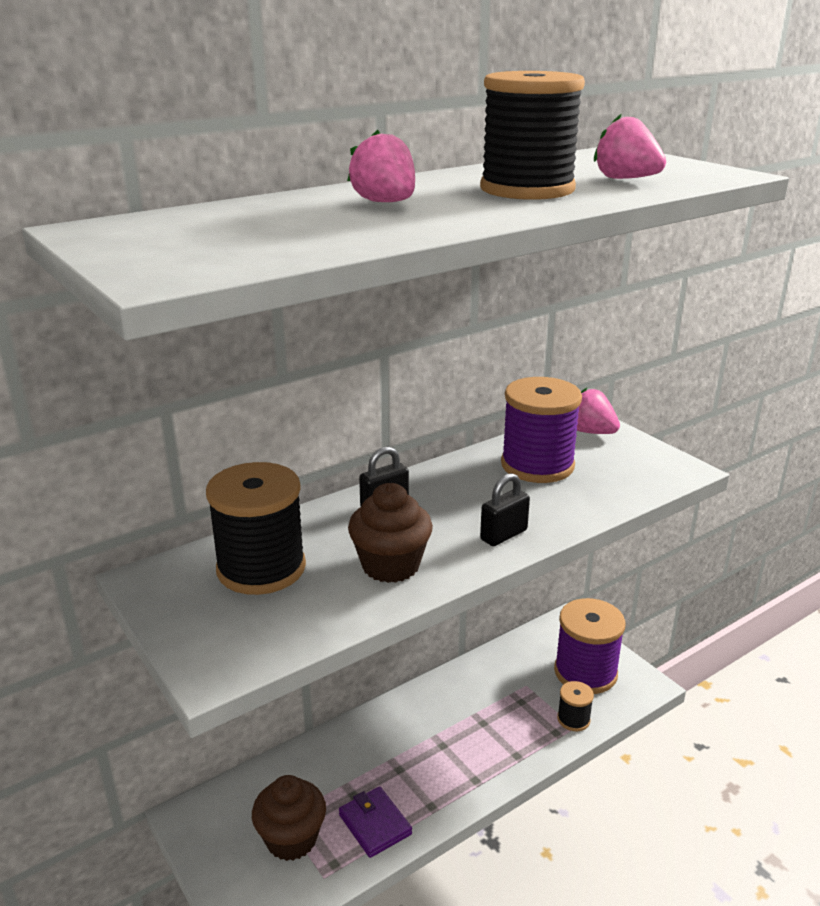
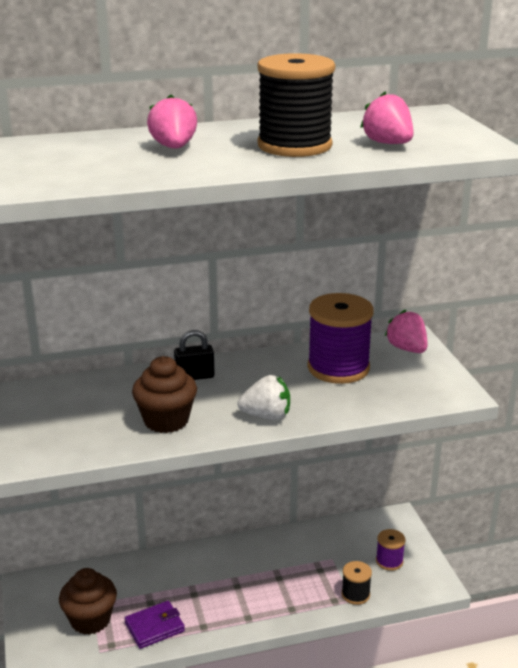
camera: 20 degrees right, 0 degrees up
black spool [206,462,306,595] -> none
purple wallet [339,787,412,858] -> purple wallet turned 75 degrees clockwise [125,601,185,649]
black padlock [480,473,530,546] -> white strawberry [237,375,290,420]
purple spool [554,598,626,694] -> purple spool [376,529,406,571], size x0.49

